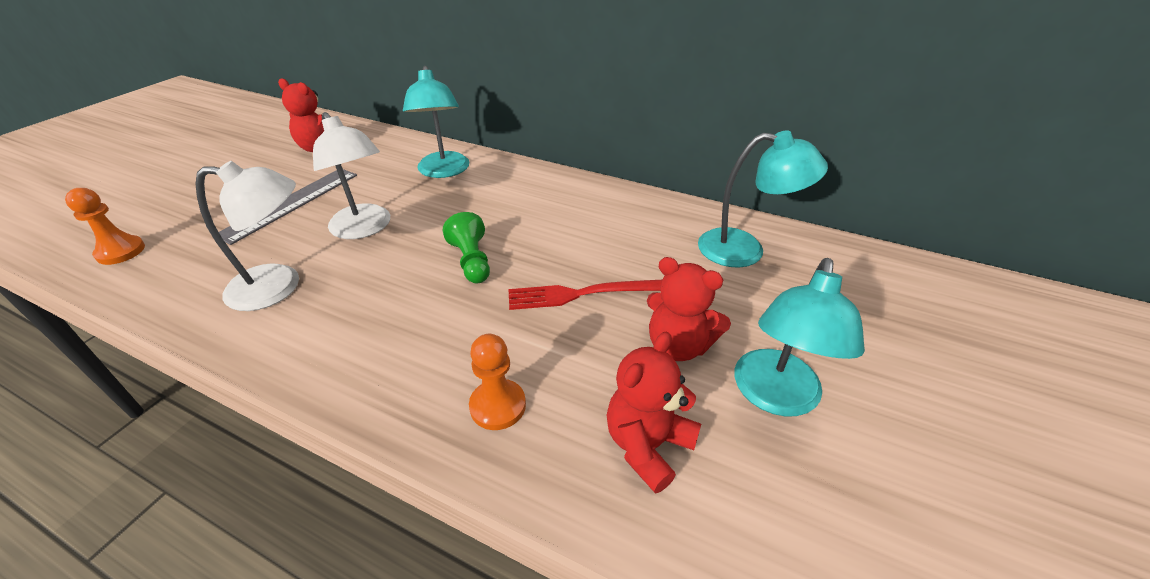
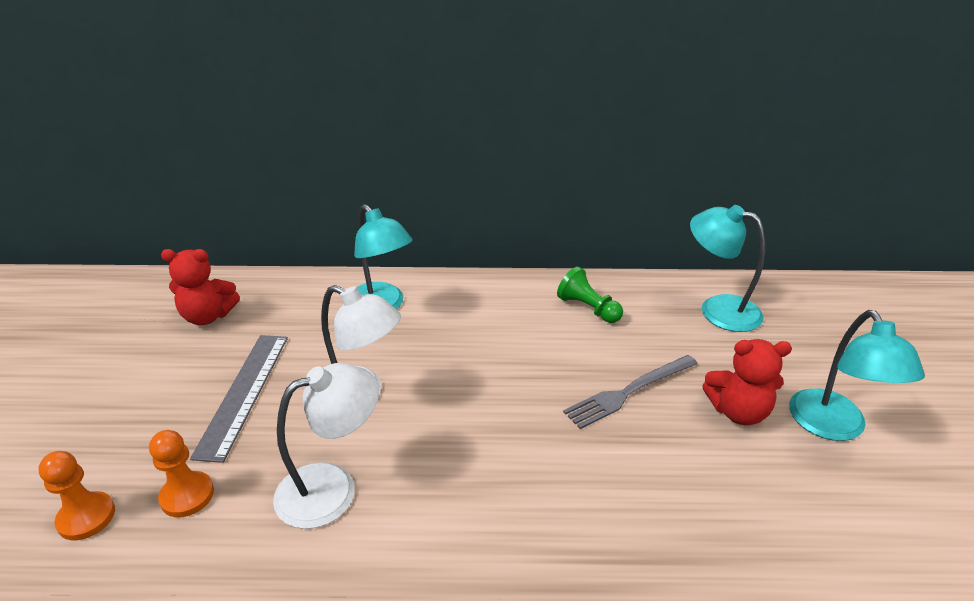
camera: 25 degrees left, 5 degrees down
green pawn [443,212,490,283] -> green pawn moved to [557,267,623,323]
orange pawn [469,334,526,430] -> orange pawn moved to [149,430,214,517]
red fork [509,280,662,310] -> grey fork [563,355,698,429]
red teddy bear [607,332,701,494] -> none
turquoise lamp [698,130,828,268] -> turquoise lamp turned 135 degrees counterclockwise [690,205,765,332]

